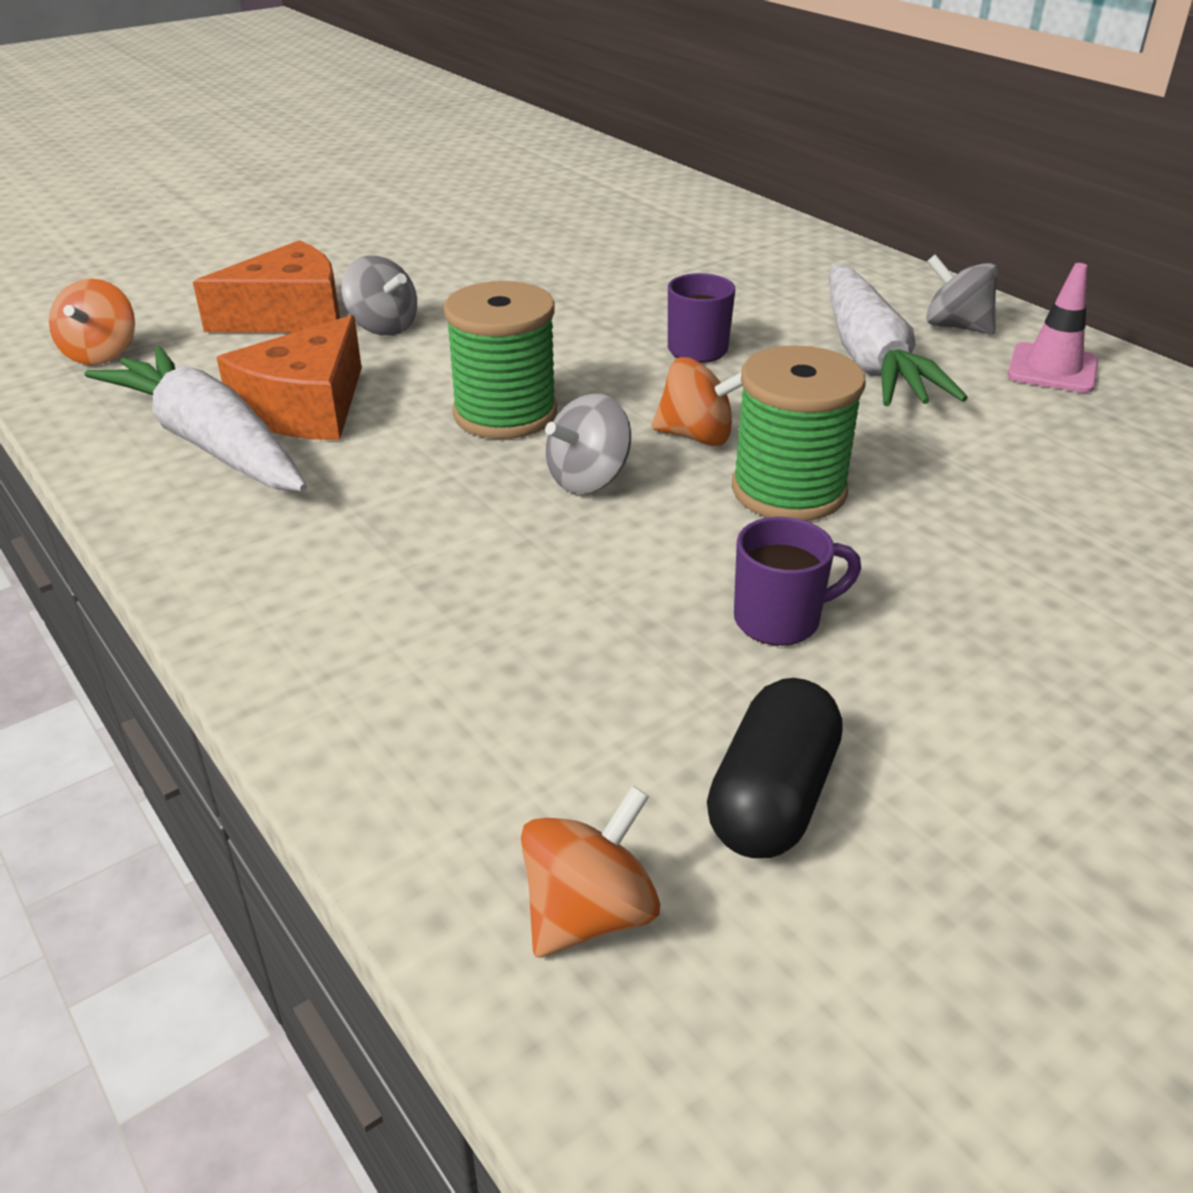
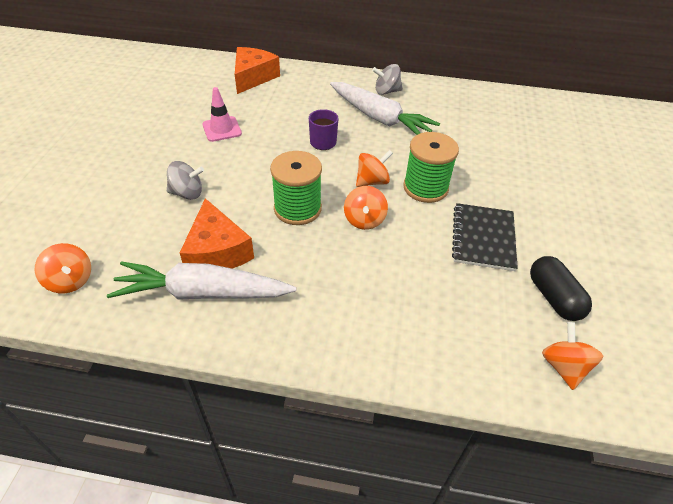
camera: 45 degrees left, 10 degrees up
orange cheese [193,240,340,333] -> orange cheese moved to [235,47,280,94]
grey spinning top [545,393,631,494] -> orange spinning top [344,186,388,230]
purple mug [734,517,861,646] -> black notebook [452,203,518,271]
pink traffic cone [1008,263,1098,393] -> pink traffic cone moved to [202,87,242,142]

